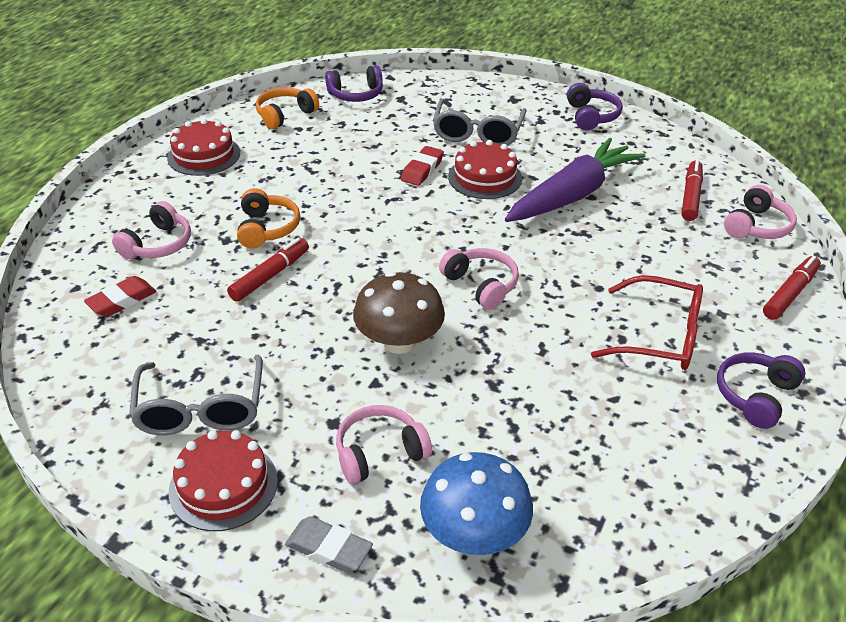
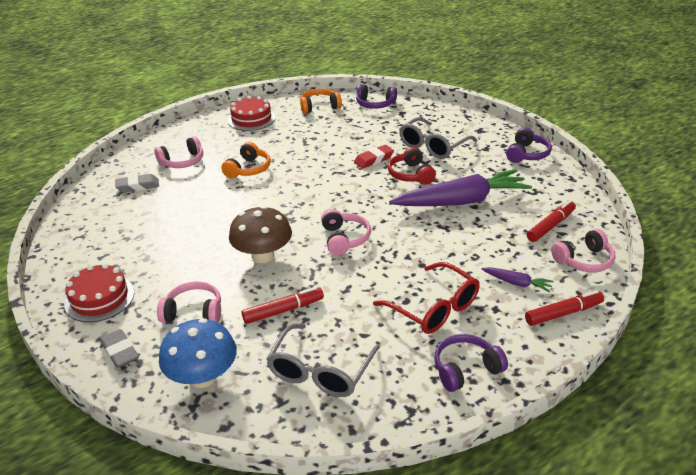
camera: 30 degrees right, 5 degrees down
red eraser [84,276,157,317] -> grey eraser [115,174,159,192]
grey glasses [129,355,263,435] -> grey glasses moved to [266,323,380,397]
red marker [227,238,309,302] -> red marker moved to [242,287,324,324]
red cake [448,140,522,199] -> red headphones [388,147,436,185]
none -> purple carrot [482,267,554,292]

